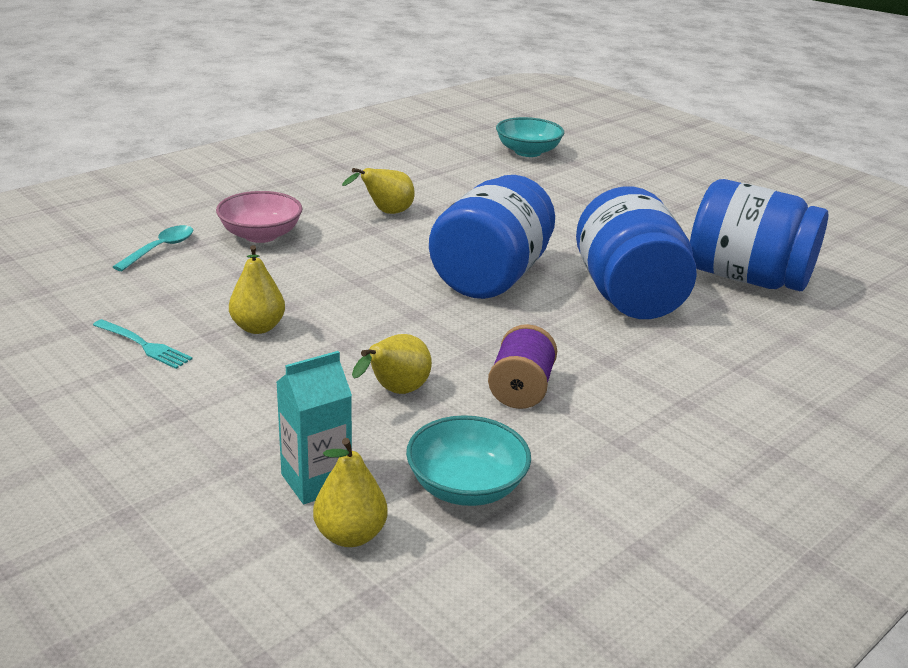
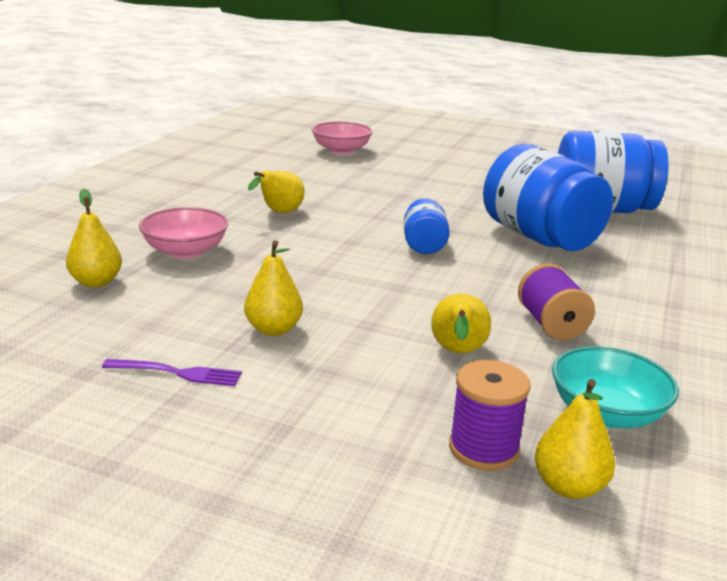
camera: 25 degrees left, 5 degrees down
turquoise fork [93,319,192,369] -> purple fork [102,359,242,386]
turquoise spoon [113,225,193,271] -> yellow pear [66,189,122,287]
turquoise carton [276,351,352,504] -> purple spool [449,360,531,471]
blue jar [429,175,555,299] -> blue jar [404,198,450,254], size x0.49
turquoise bowl [496,117,564,157] -> pink bowl [312,122,373,154]

